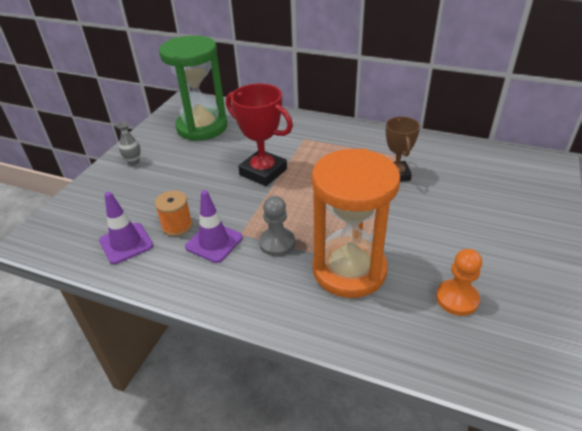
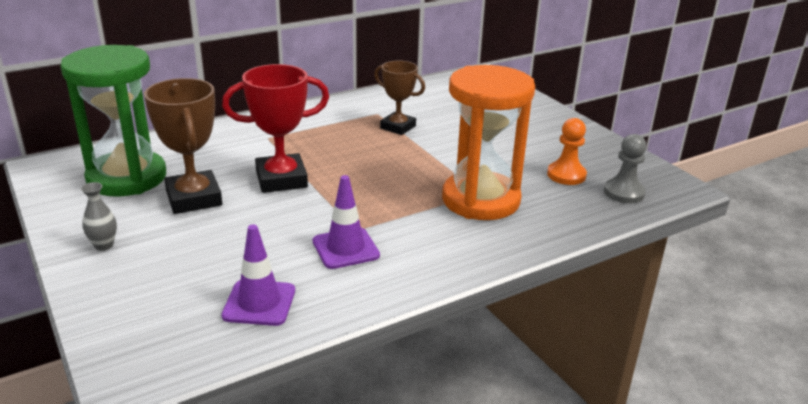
camera: 55 degrees left, 10 degrees down
orange spool [155,191,193,236] -> none
grey pawn [259,196,295,256] -> grey pawn moved to [604,134,647,203]
none -> brown trophy [144,78,222,214]

